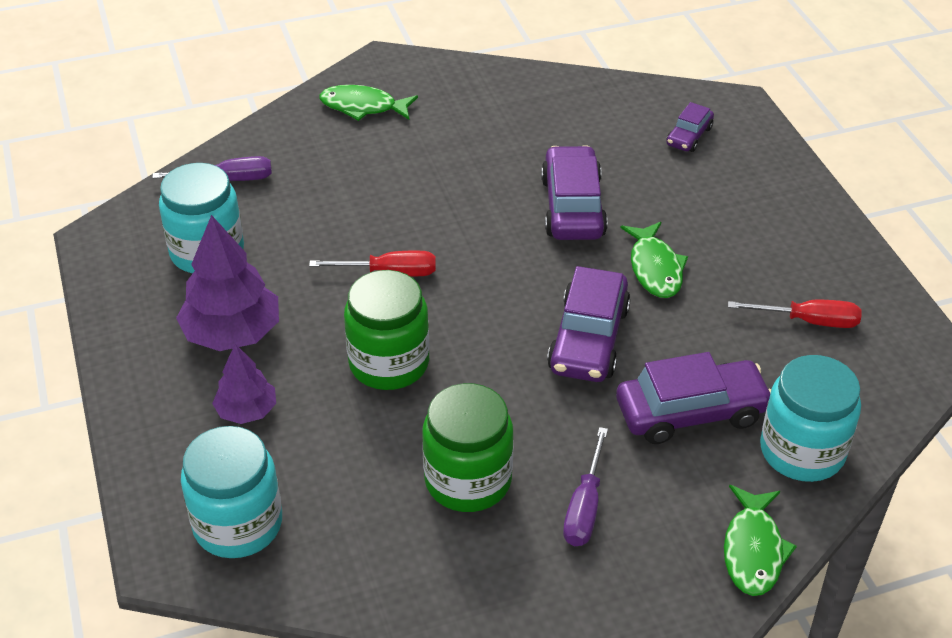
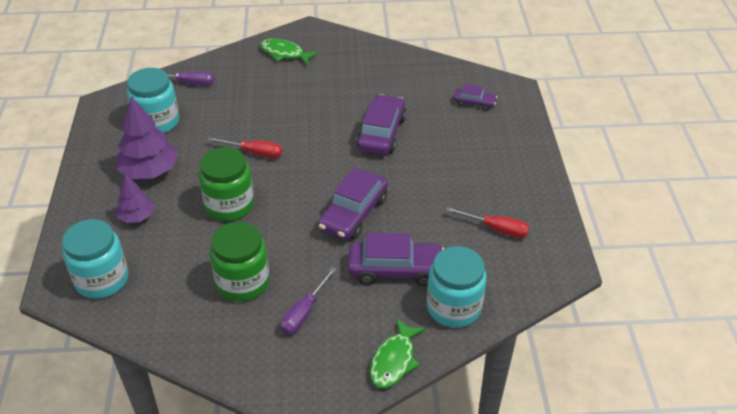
camera: 15 degrees right, 0 degrees up
green fish [621,222,688,298] -> none
purple car [666,102,714,152] -> purple car turned 120 degrees counterclockwise [454,84,497,110]

